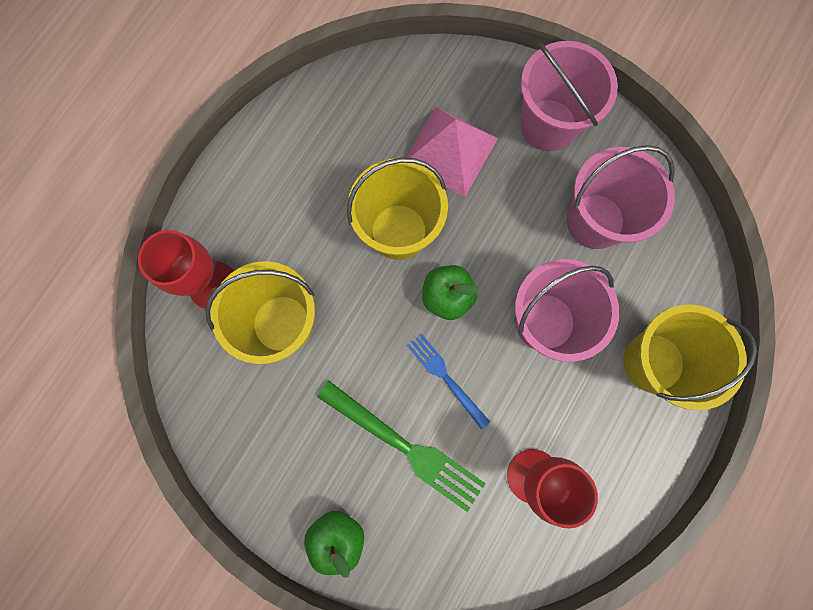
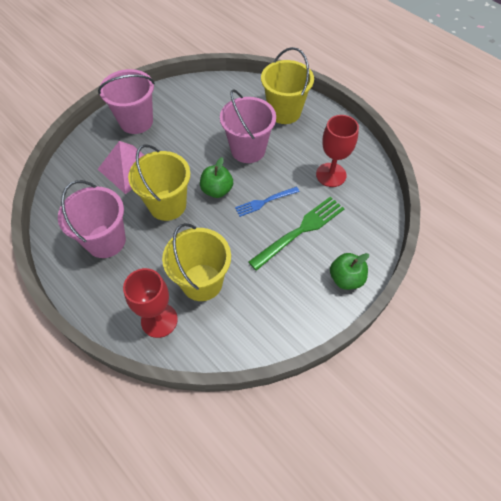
camera: 75 degrees left, 20 degrees down
pink bucket [567,145,675,249] -> pink bucket moved to [58,180,126,258]

